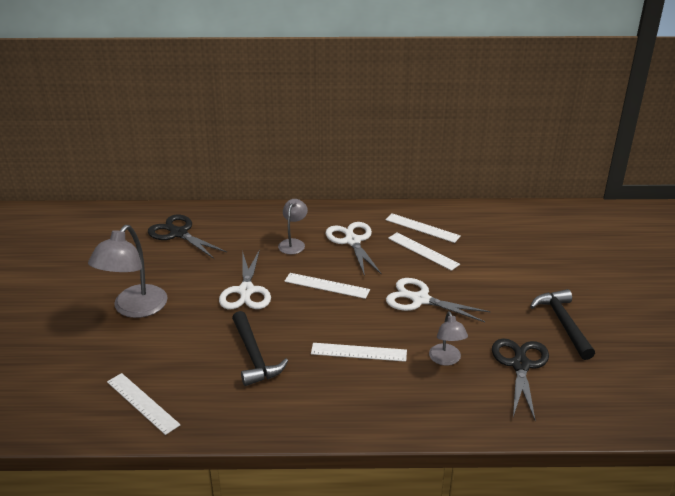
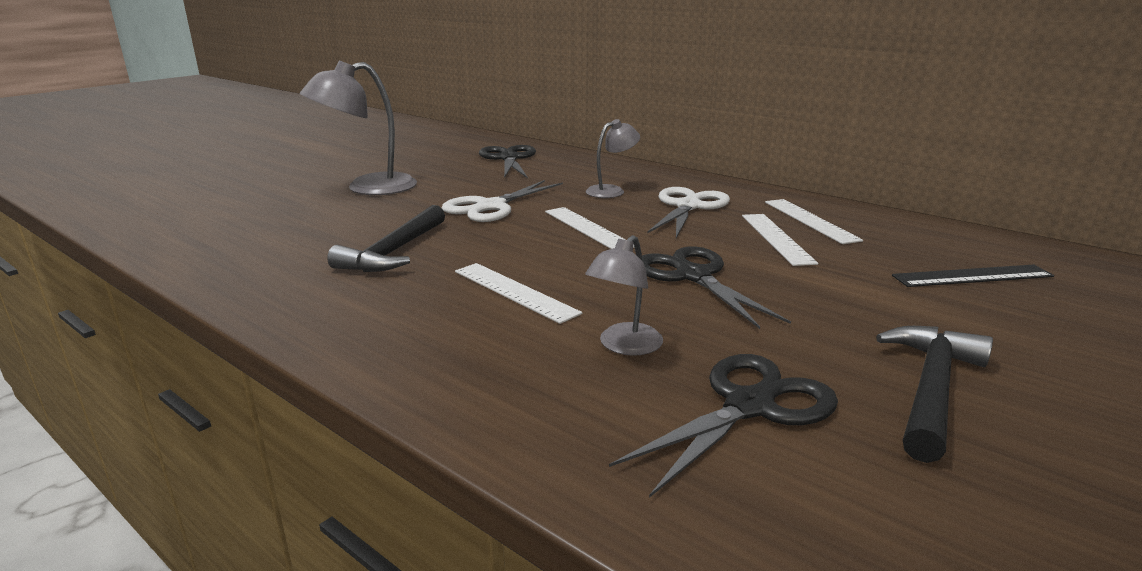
camera: 40 degrees right, 10 degrees down
white ruler [107,373,181,435] -> none
white scissors [386,278,491,322] -> black scissors [642,246,791,329]
none -> black ruler [892,264,1054,287]

